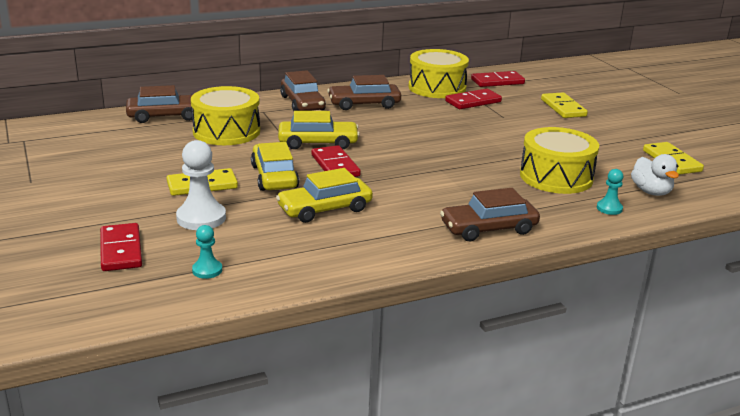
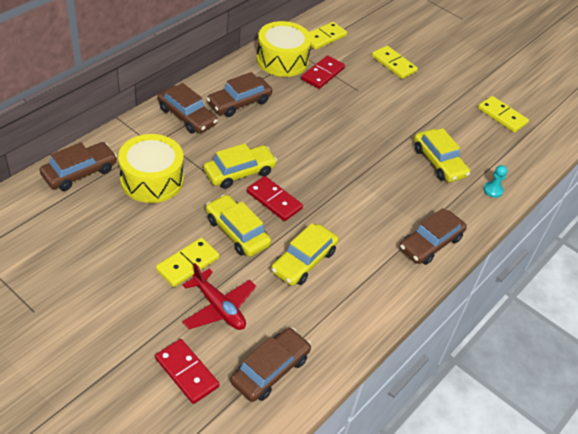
camera: 30 degrees left, 20 degrees up
white pawn [176,140,226,230] -> red plane [182,263,256,330]
turquoise pawn [192,225,222,279] -> brown car [230,328,311,402]
red domino [471,71,525,87] -> yellow domino [309,22,347,50]
yellow drum [520,127,599,194] -> yellow car [414,128,470,182]
white duck [631,154,679,196] -> none

